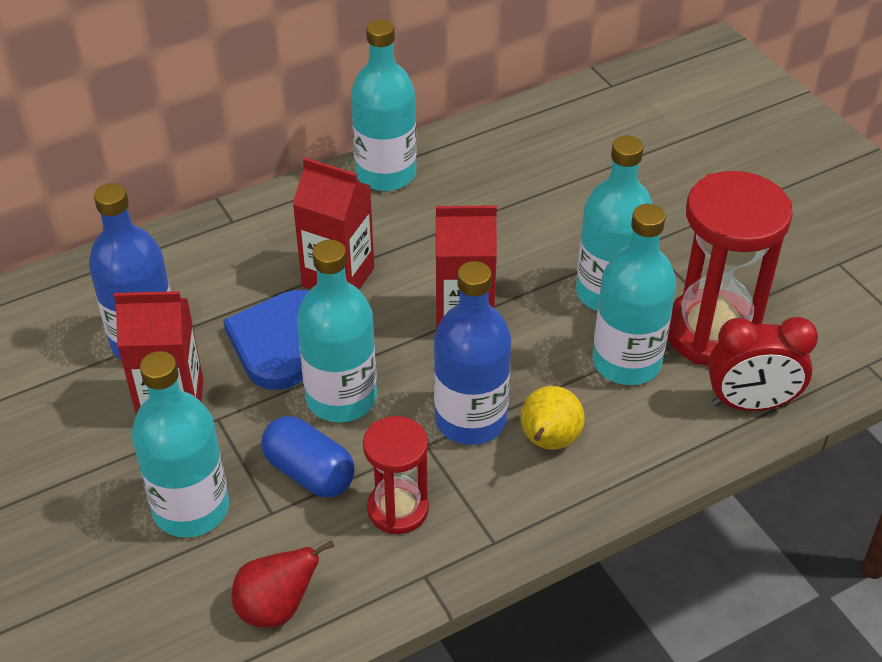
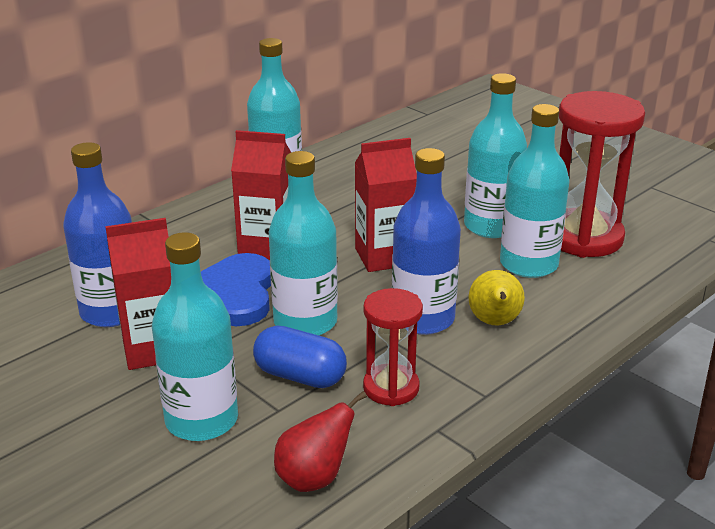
camera: 15 degrees left, 15 degrees down
red clock [708,317,818,411] -> none

